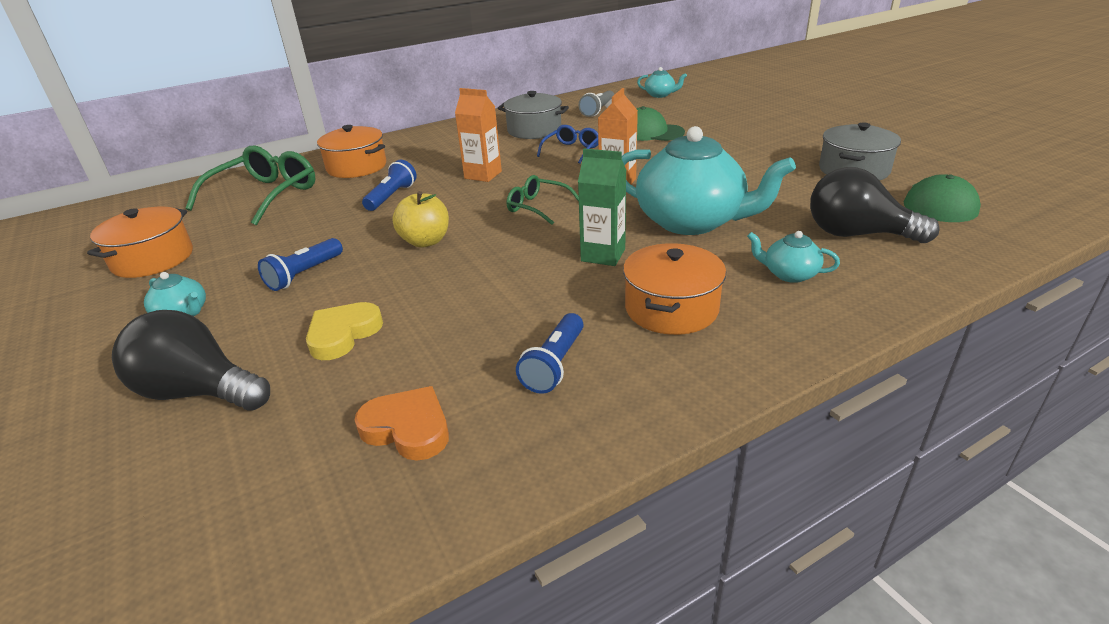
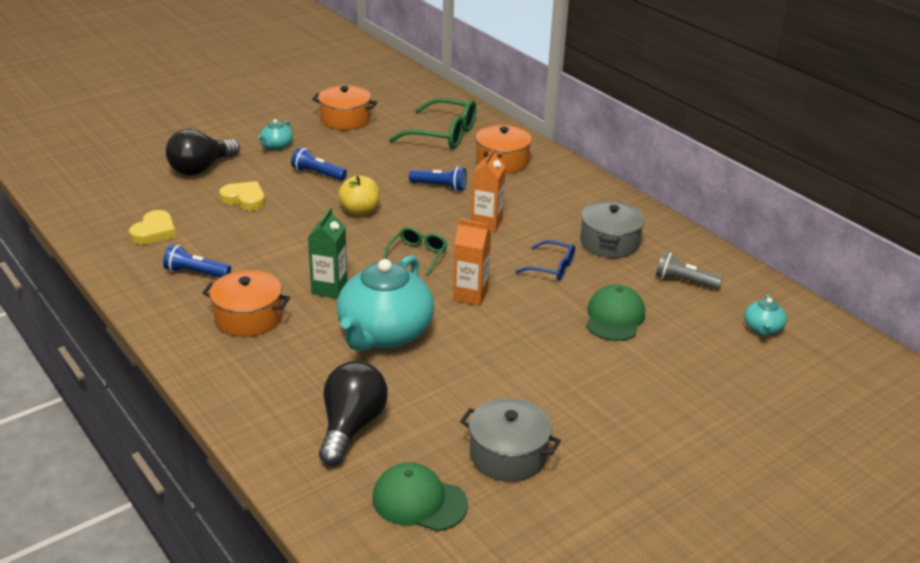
camera: 80 degrees right, 0 degrees up
black light bulb [112,310,270,411] -> black light bulb turned 150 degrees counterclockwise [166,129,240,175]
orange heart [355,386,449,461] -> yellow heart [129,210,176,245]
turquoise teapot [747,231,840,283] -> none

